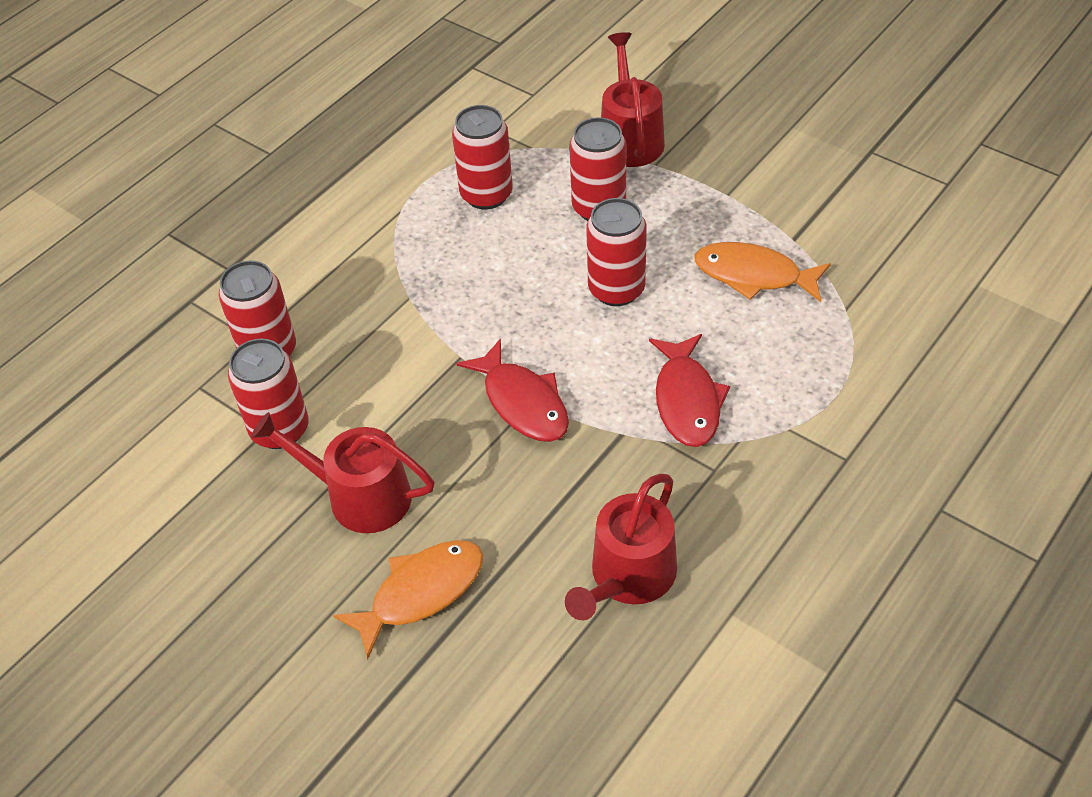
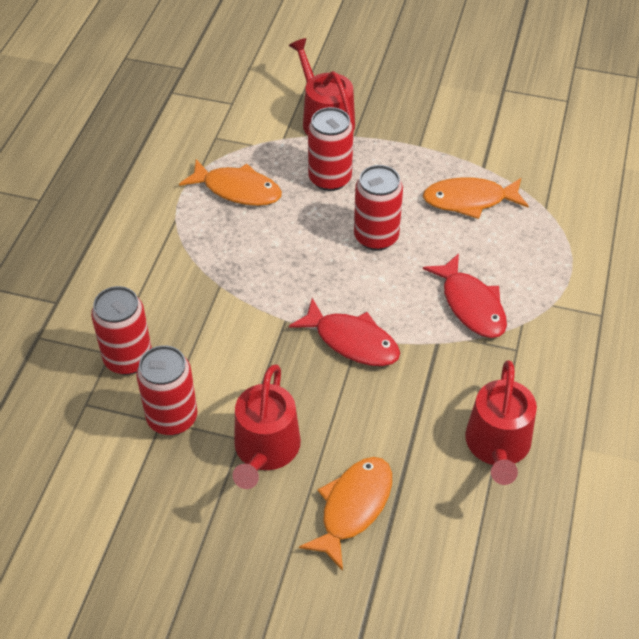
camera: 25 degrees left, 0 degrees up
red watering can [251,412,435,533] -> red watering can turned 75 degrees counterclockwise [233,365,301,489]
red can [452,105,513,210] -> orange fish [179,159,282,206]

